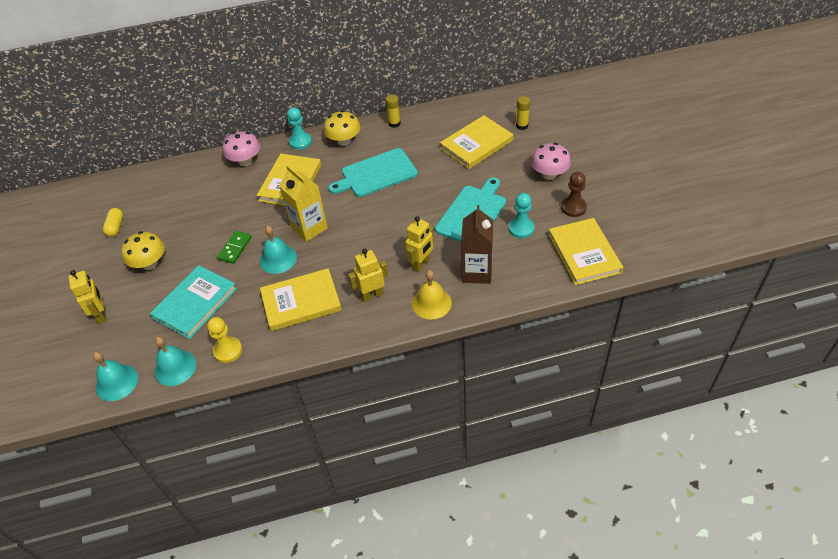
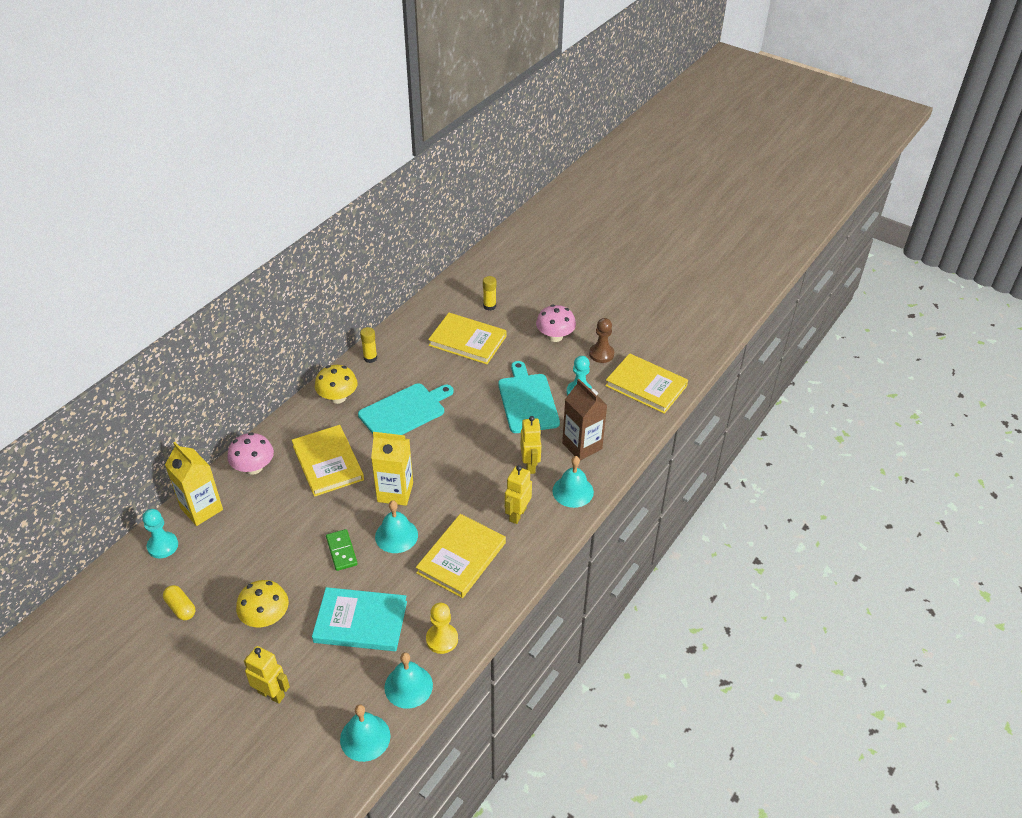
camera: 45 degrees left, 5 degrees down
turquoise book [150,265,237,339] -> turquoise book turned 75 degrees counterclockwise [312,587,407,651]
turquoise pawn [287,107,312,150] -> turquoise pawn moved to [142,509,178,558]
turquoise cutting board [329,148,418,197] -> turquoise cutting board turned 150 degrees counterclockwise [358,383,453,435]
yellow bell [412,270,452,320] -> turquoise bell [553,456,594,508]
yellow book [440,115,513,169] -> yellow book turned 75 degrees counterclockwise [428,313,506,364]
none -> yellow carton [165,442,223,526]

